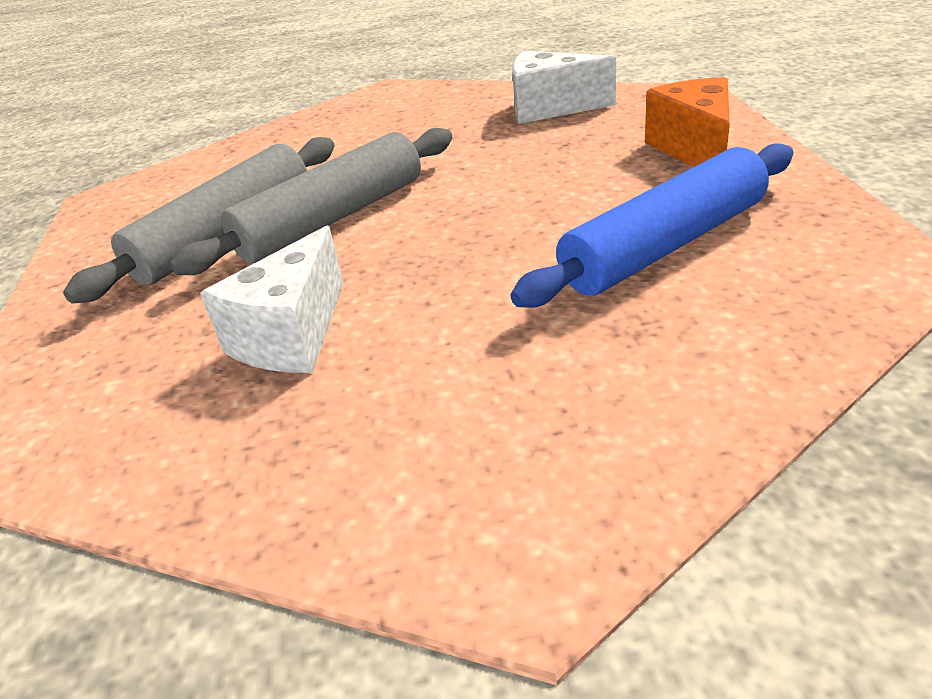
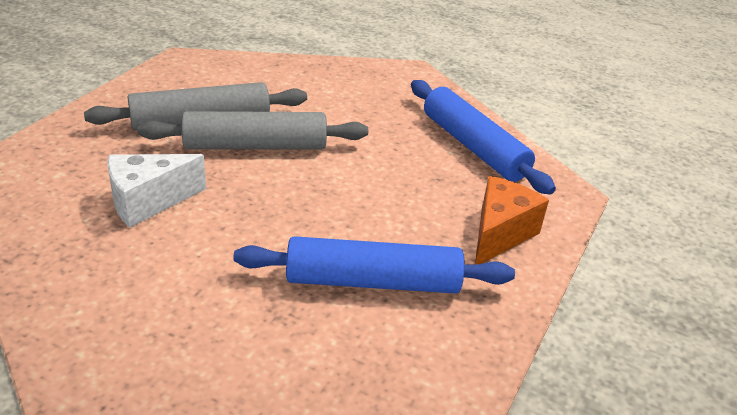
camera: 30 degrees right, 0 degrees up
white cheese [512,51,616,124] -> blue rolling pin [411,80,556,195]

